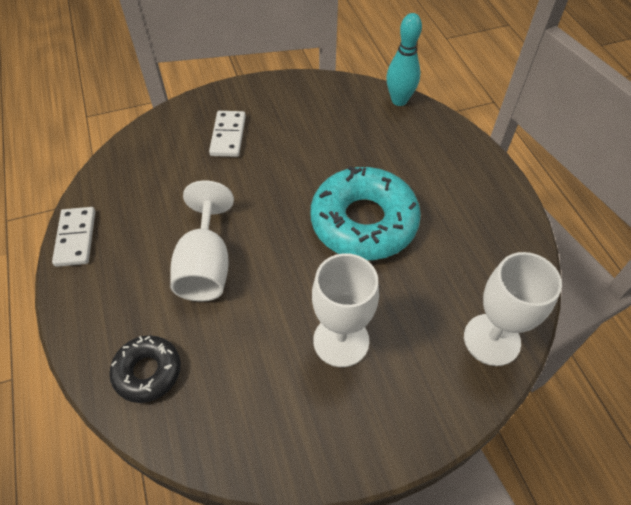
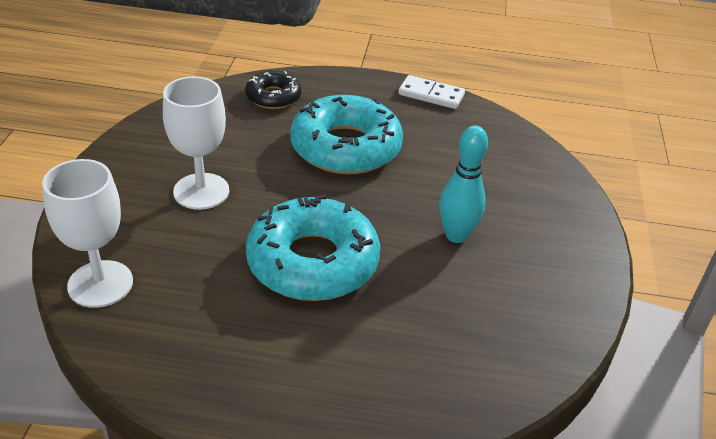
camera: 115 degrees right, 15 degrees down
white goblet [170,180,234,302] -> turquoise donut [290,95,403,174]
white domino [209,111,246,157] -> none
turquoise bowling pin [386,13,422,106] -> turquoise bowling pin moved to [439,126,488,243]

